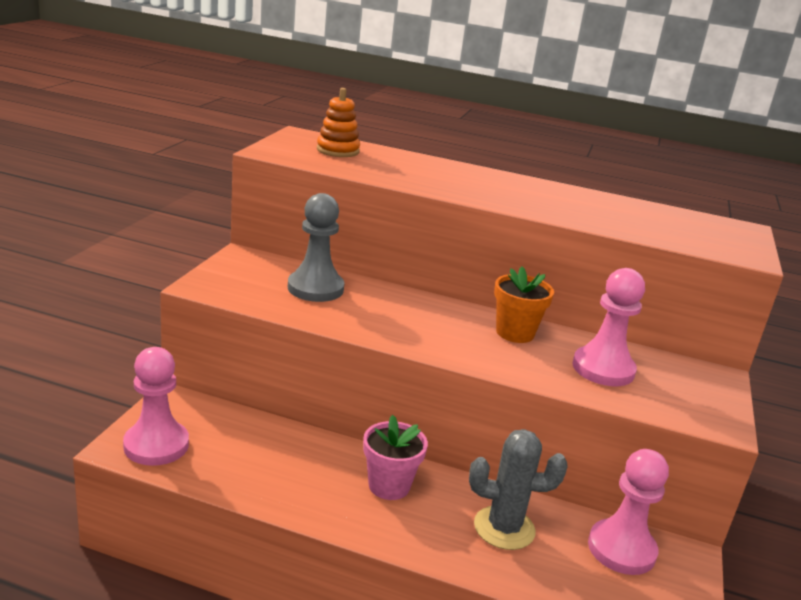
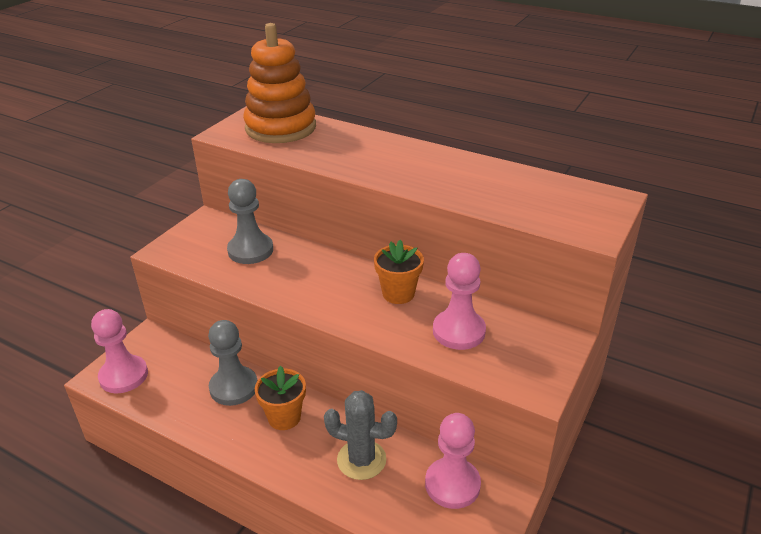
camera: 15 degrees right, 10 degrees up
orange stacking toy [317,88,360,157] -> orange stacking toy [243,23,316,143], size x1.98
pink flower pot [363,415,428,500] -> orange flower pot [255,366,306,430]
none -> grey pawn [208,320,257,406]

